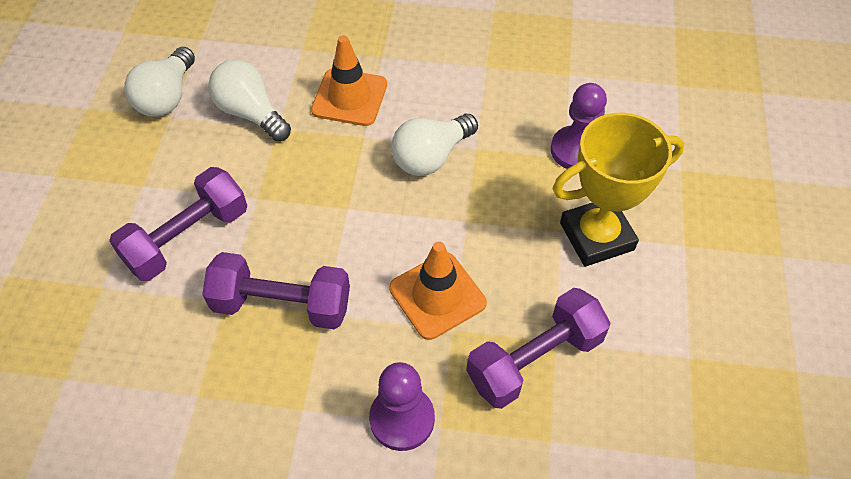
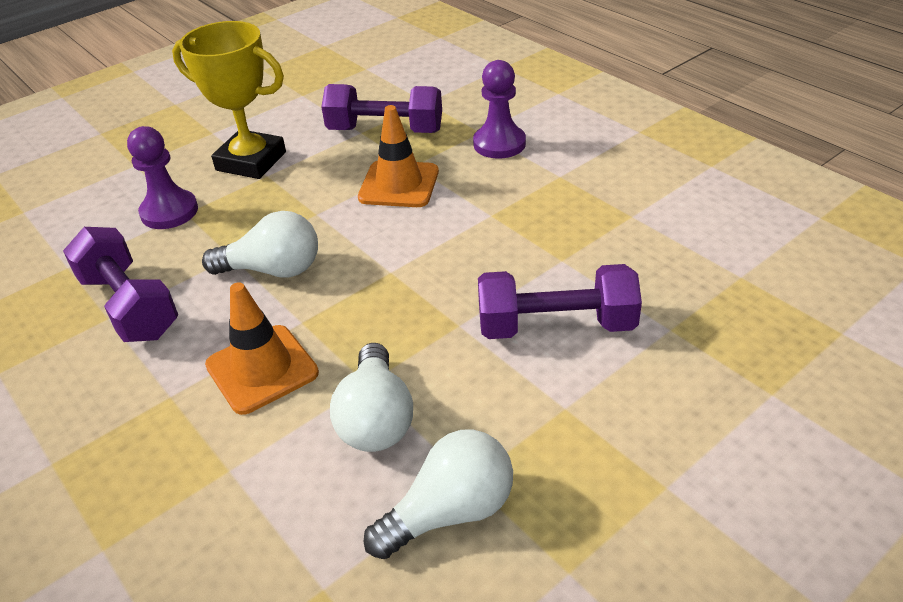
camera: 135 degrees left, 15 degrees down
purple dumbbell [202,252,350,329] -> purple dumbbell moved to [63,227,178,342]

